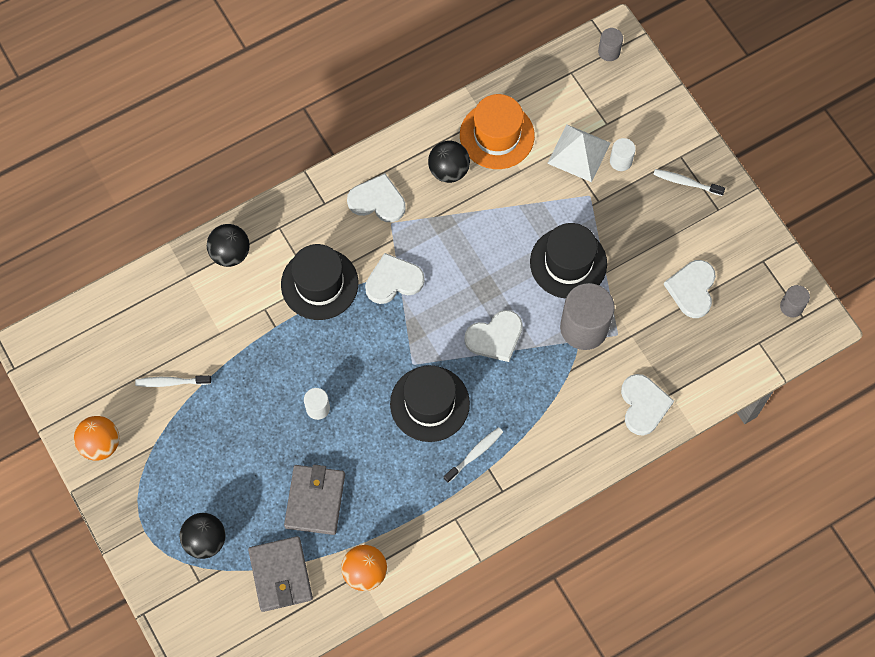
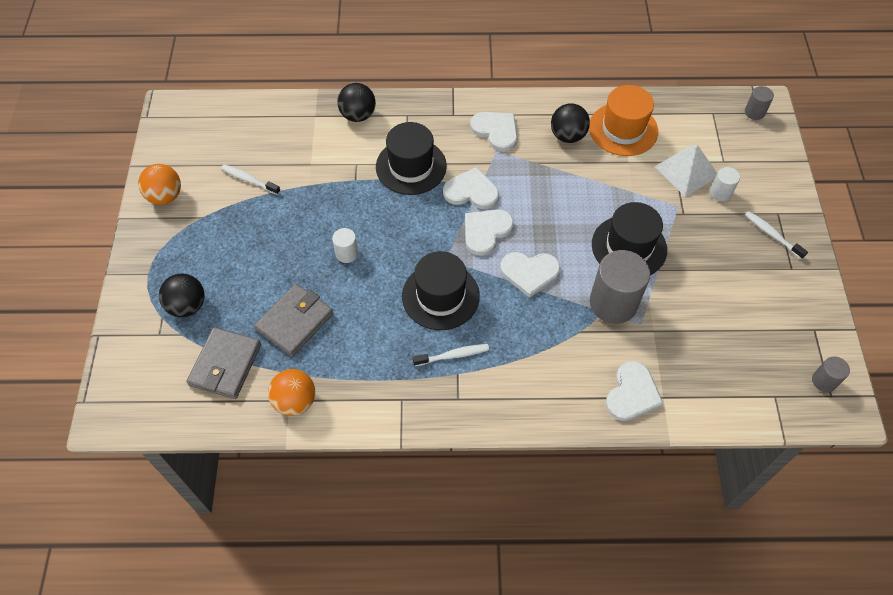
camera: 30 degrees right, 10 degrees down
white heart [664,260,716,318] -> white heart moved to [465,209,514,256]

